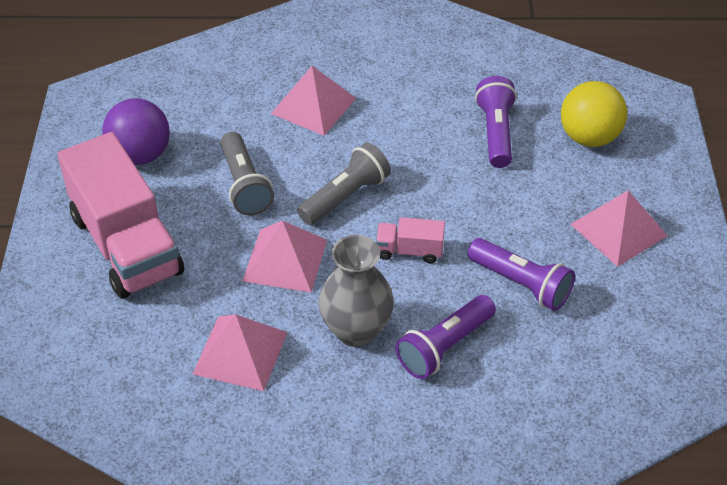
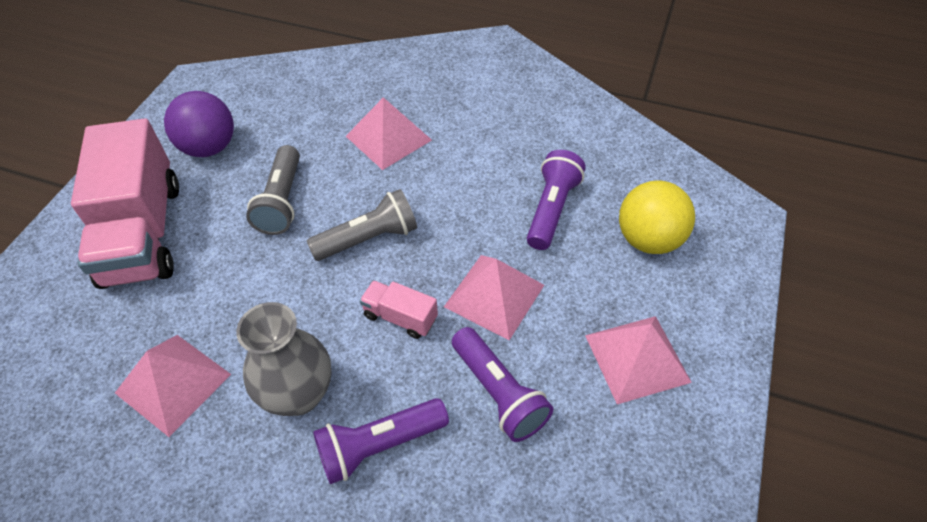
camera: 20 degrees right, 5 degrees up
pink pyramid [243,221,327,293] -> pink pyramid moved to [444,255,544,340]

